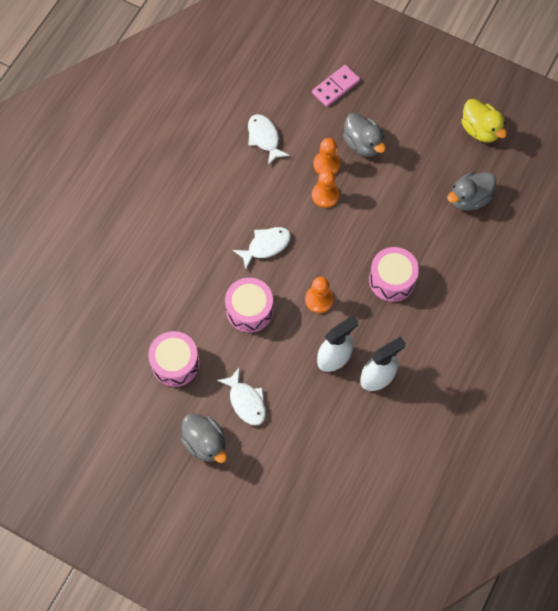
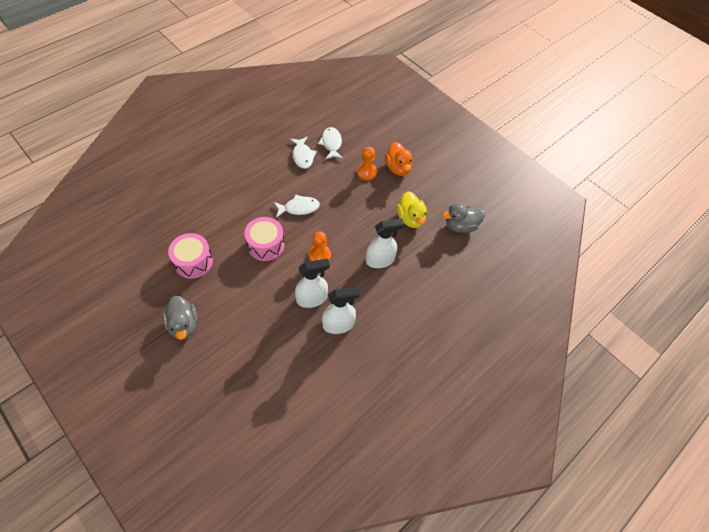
camera: 15 degrees right, 10 degrees down
white fish [217,368,266,425] -> white fish moved to [290,137,317,169]
pink domino [312,65,360,107] -> none
orange pawn [312,170,339,208] -> none
grey duck [343,113,386,157] -> orange duck [385,142,413,176]
pink drum [369,247,419,302] -> white spray bottle [366,218,404,268]
yellow duck [462,99,507,142] -> yellow duck moved to [397,191,427,228]

